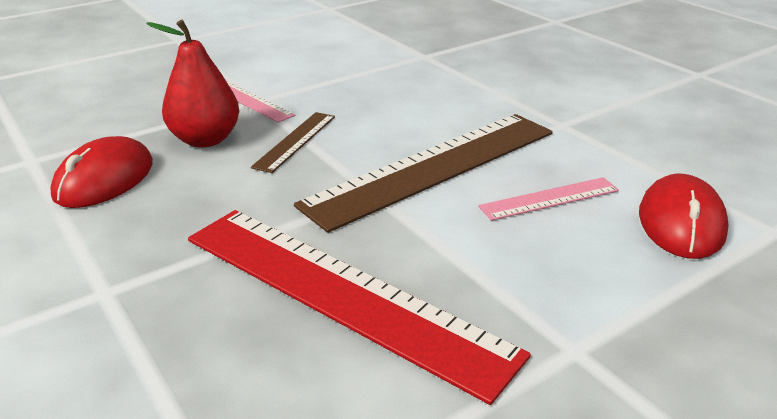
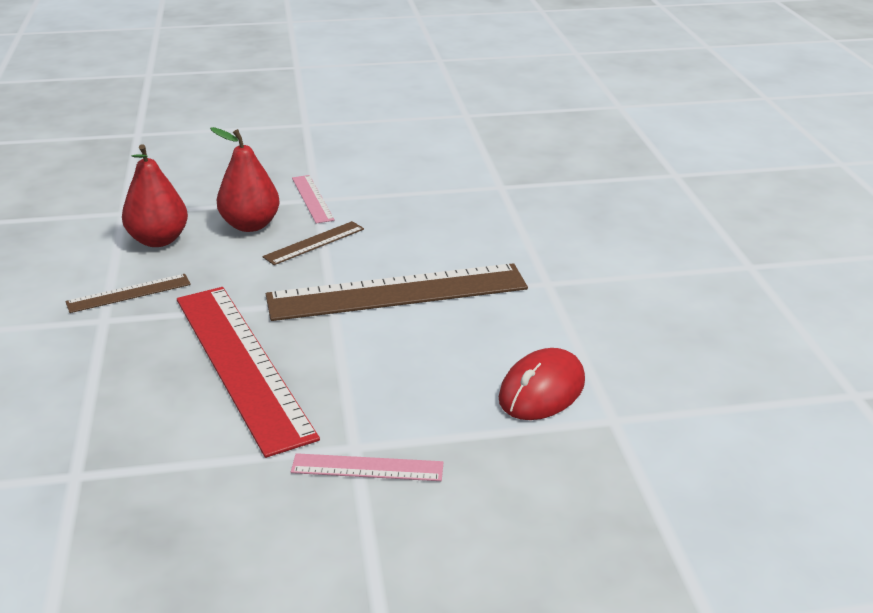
camera: 25 degrees right, 0 degrees up
red mouse [50,136,153,208] -> red pear [122,144,188,247]
pink ruler [478,177,619,221] -> pink ruler moved to [291,453,444,481]
none -> brown ruler [65,274,191,313]

